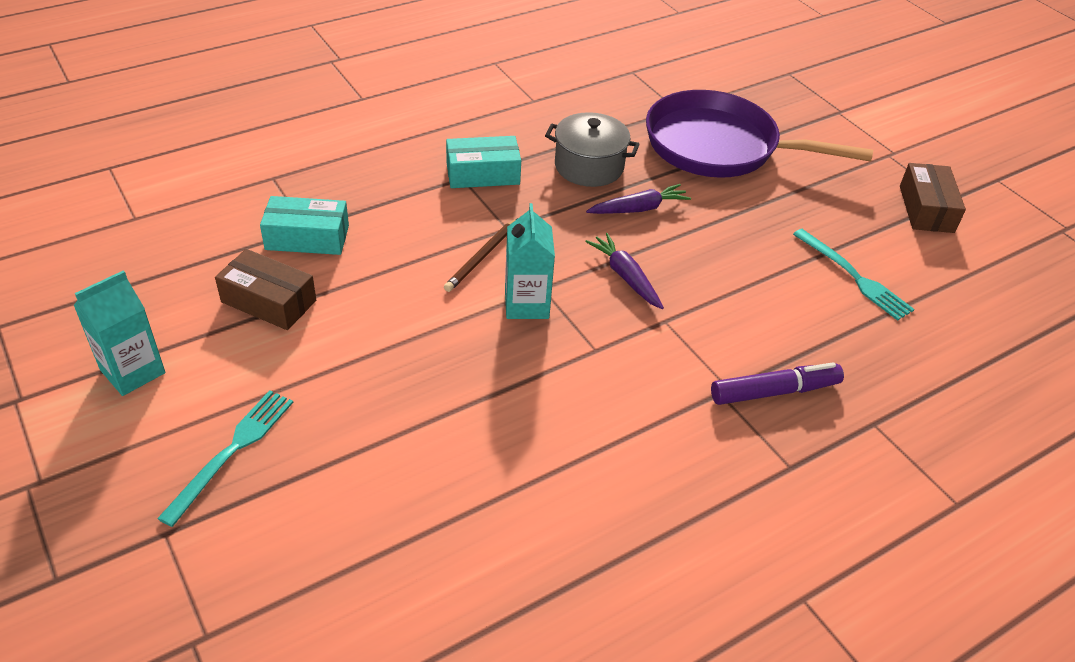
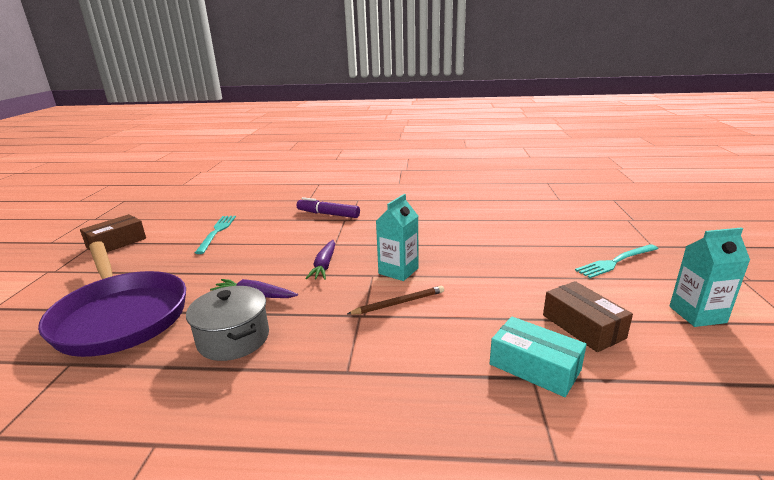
camera: 140 degrees left, 20 degrees down
turquoise box [446,136,521,188] -> none

